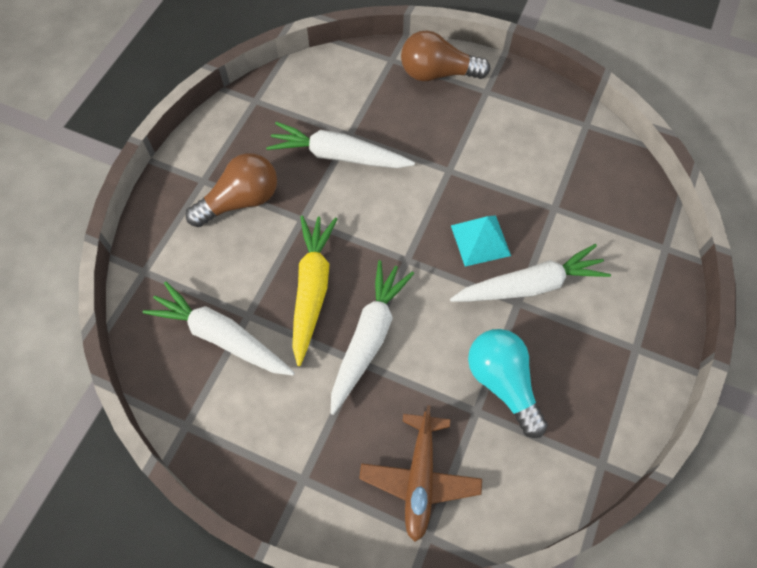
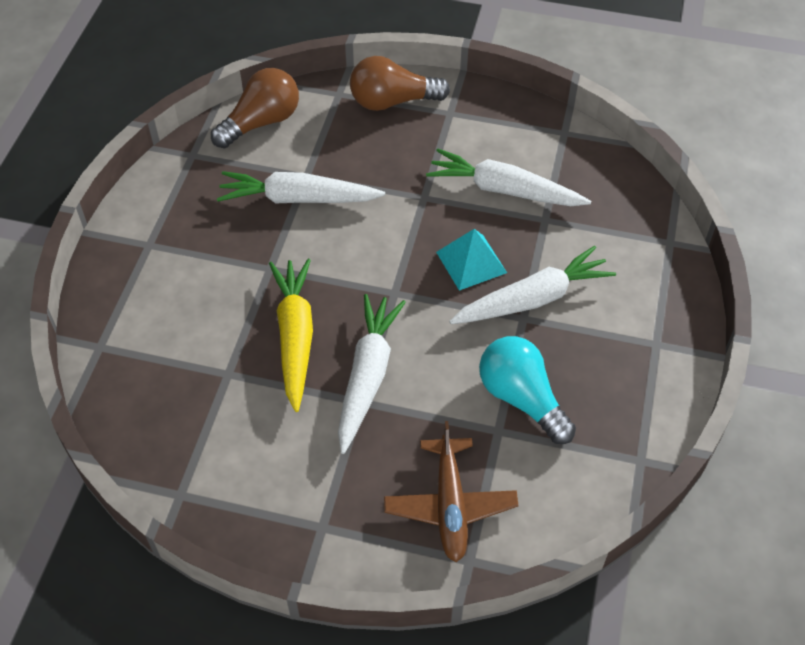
camera: 10 degrees left, 10 degrees down
white carrot [143,281,295,376] -> white carrot moved to [426,149,591,206]
brown light bulb [186,153,277,227] -> brown light bulb moved to [211,68,299,149]

